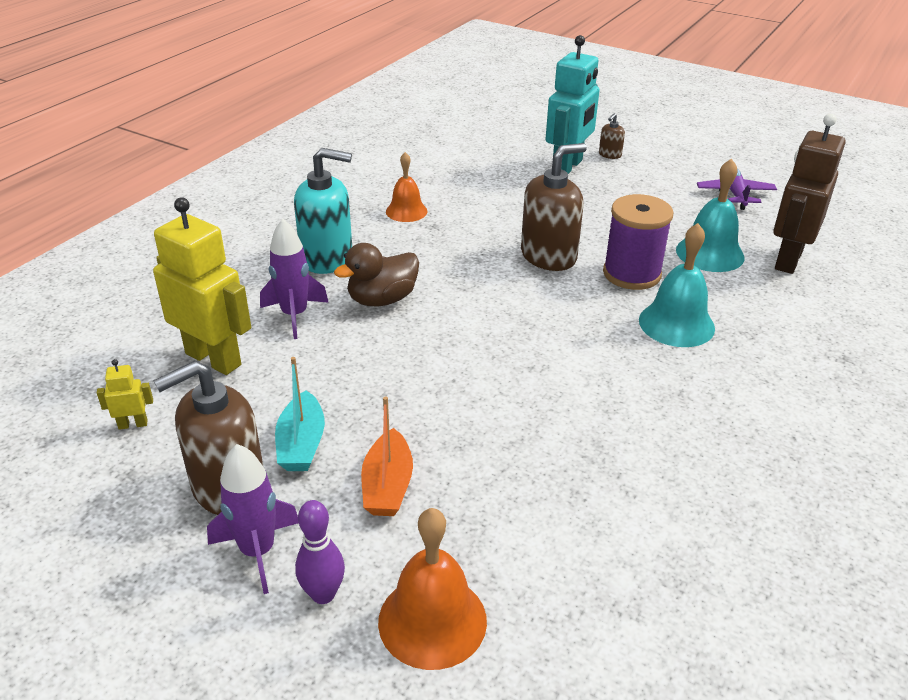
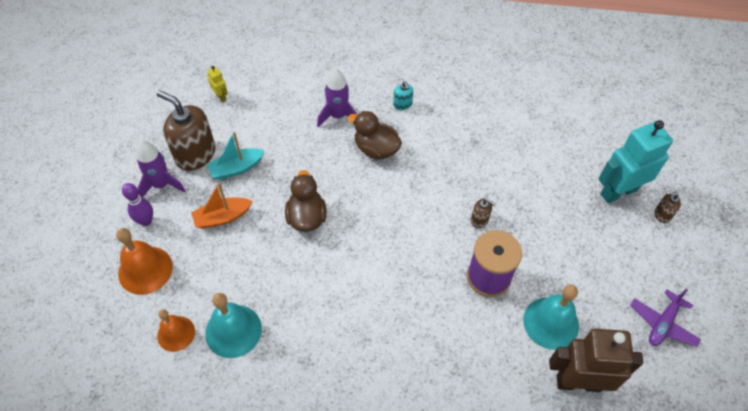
camera: 65 degrees right, 20 degrees up
yellow robot [153,197,251,375] -> none
turquoise soap dispenser [294,148,352,274] -> turquoise soap dispenser [393,81,413,110], size x0.45
orange bell [386,152,427,222] -> orange bell moved to [157,309,195,352]
brown soap dispenser [521,143,587,271] -> brown soap dispenser [471,199,496,228], size x0.45
turquoise robot [546,35,600,174] -> turquoise robot turned 150 degrees clockwise [598,120,673,203]
turquoise bell [639,223,715,347] -> turquoise bell moved to [205,293,262,358]
purple plane [697,169,777,210] -> purple plane turned 150 degrees clockwise [631,288,701,347]
none -> brown duck [285,170,327,232]

